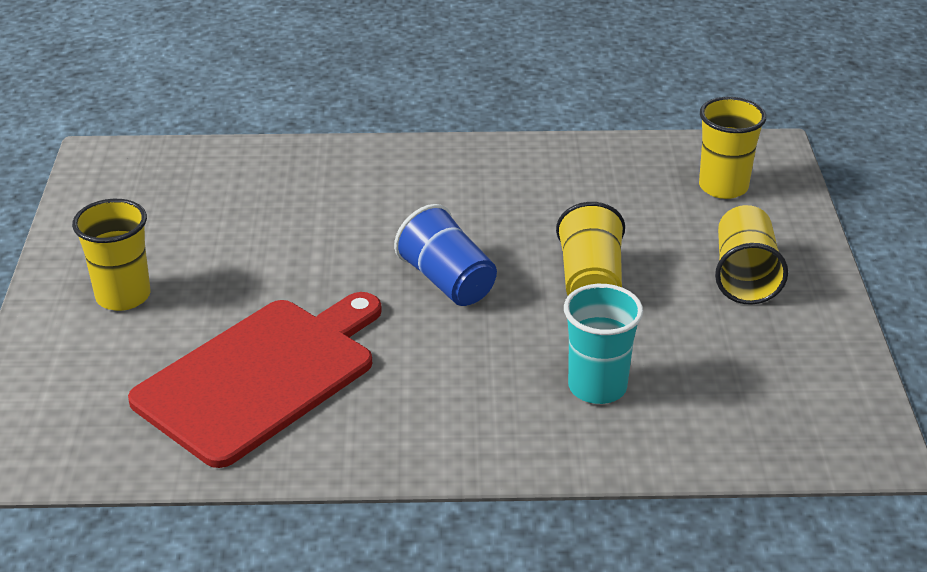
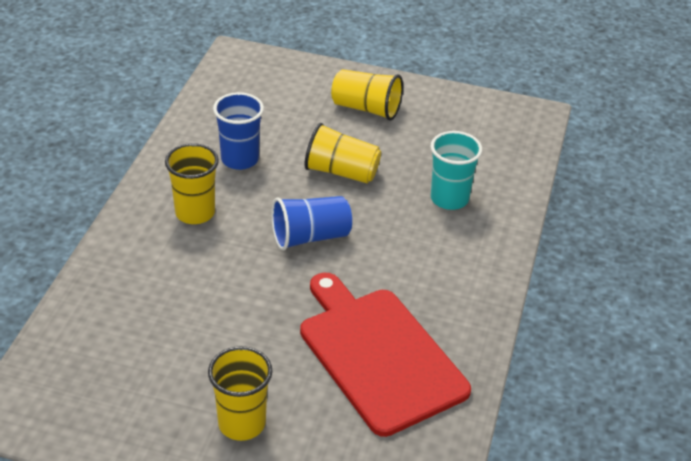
camera: 75 degrees left, 5 degrees up
yellow cup [699,97,766,199] -> yellow cup moved to [165,143,219,224]
none -> blue cup [213,92,264,170]

